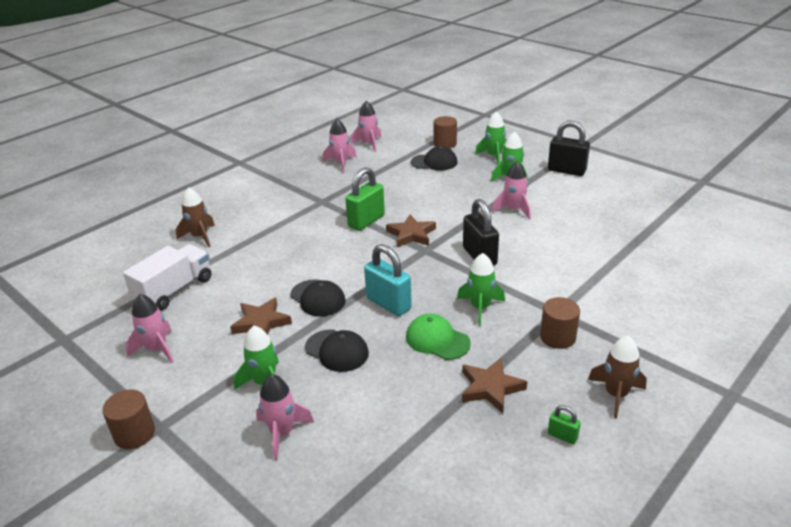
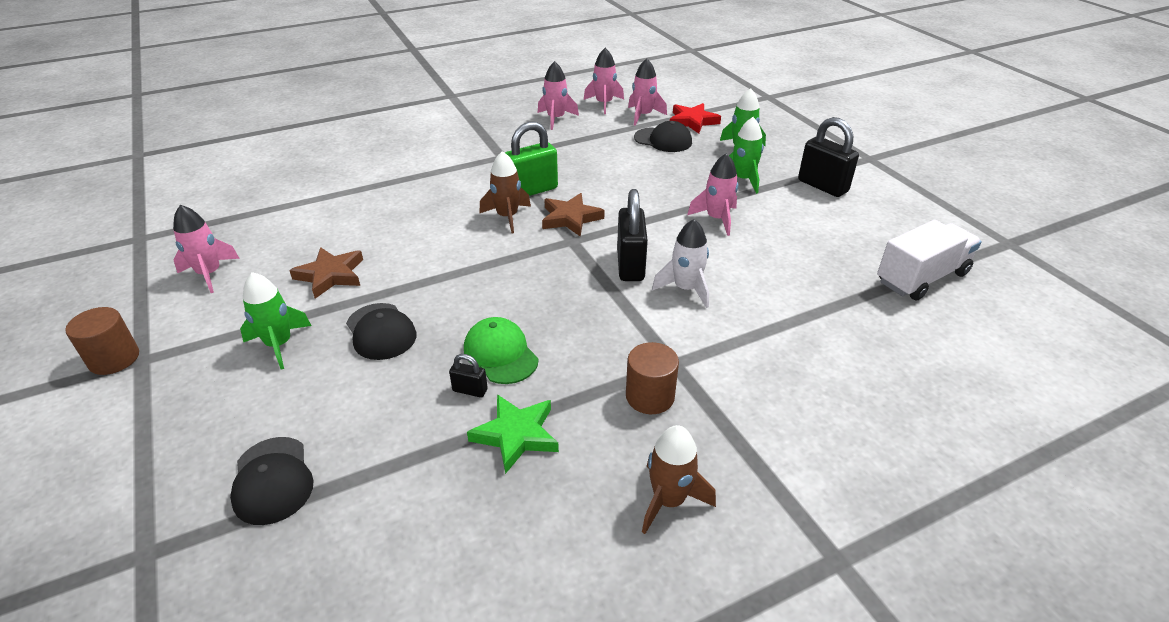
camera: 20 degrees right, 5 degrees up
white truck [123,244,211,310] -> white truck moved to [877,220,982,301]
brown rocket [176,187,215,247] -> brown rocket moved to [479,151,531,234]
pink rocket [256,374,314,460] -> pink rocket moved to [628,58,667,126]
black cap [291,279,345,317] -> black cap moved to [230,437,314,525]
turquoise padlock [364,244,412,316] -> none
brown cylinder [433,116,457,148] -> red star [670,103,721,134]
green rocket [457,253,505,326] -> none
brown star [462,358,527,413] -> green star [467,394,559,474]
green padlock [548,405,581,445] -> none
none -> black padlock [449,354,488,398]
none -> white rocket [652,219,709,308]

